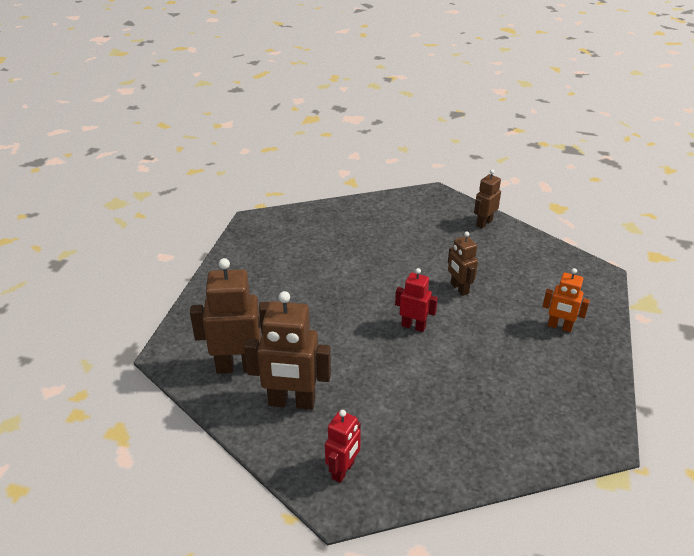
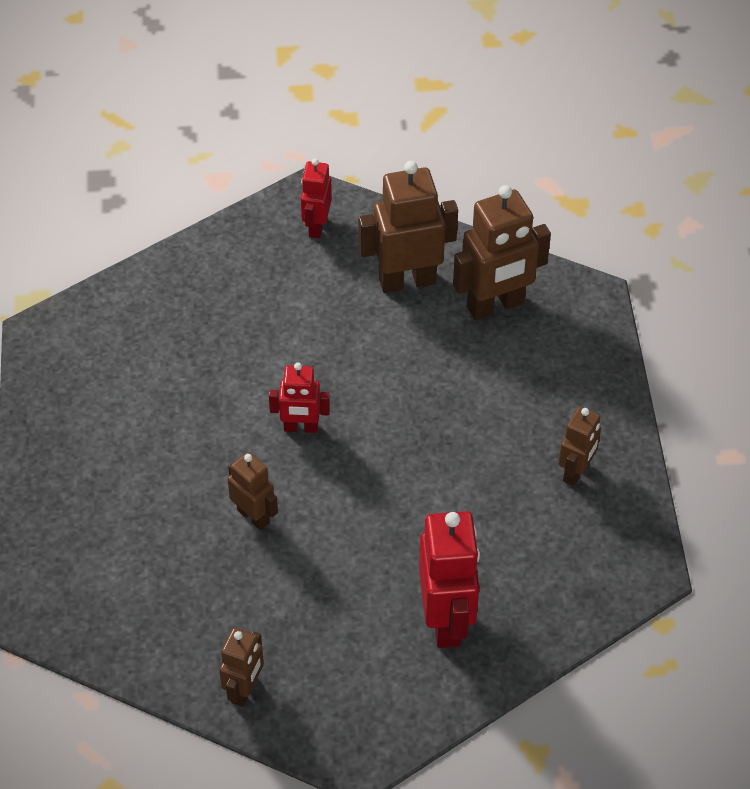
camera: 160 degrees right, 15 degrees up
orange robot [542,268,590,332] -> none
none -> red robot [419,511,480,648]
none -> brown robot [558,407,601,486]

